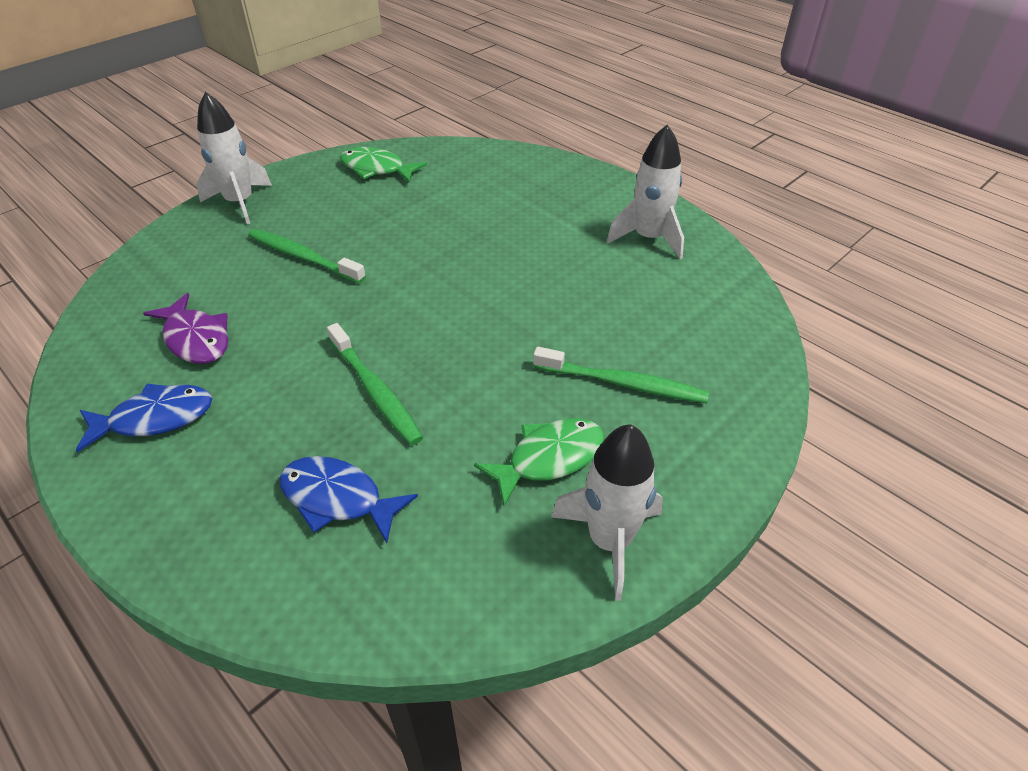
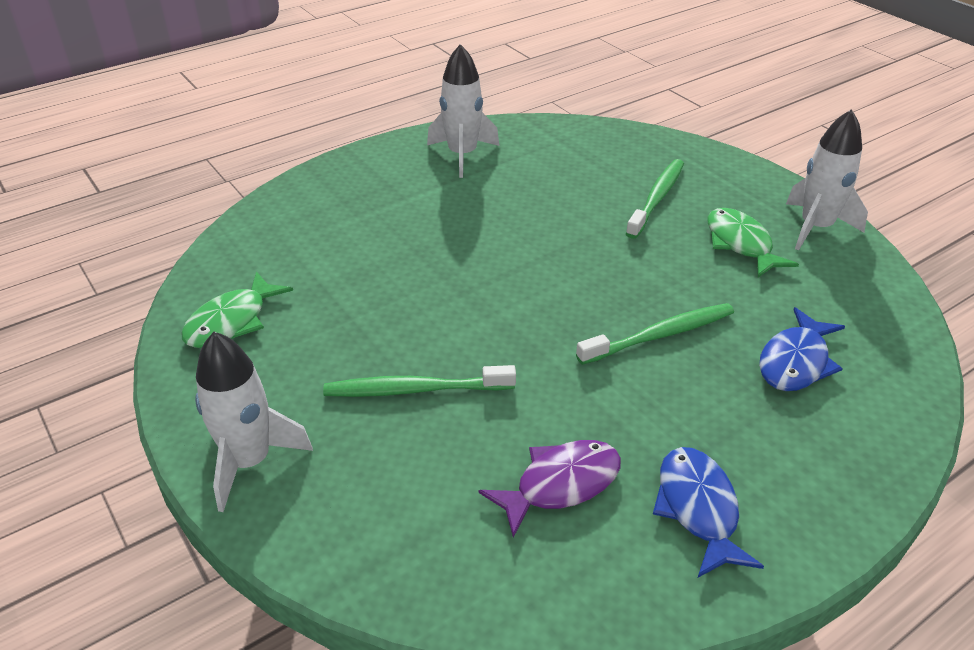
camera: 80 degrees left, 5 degrees down
green toothbrush [248,229,366,284] -> green toothbrush turned 45 degrees clockwise [323,365,516,397]

